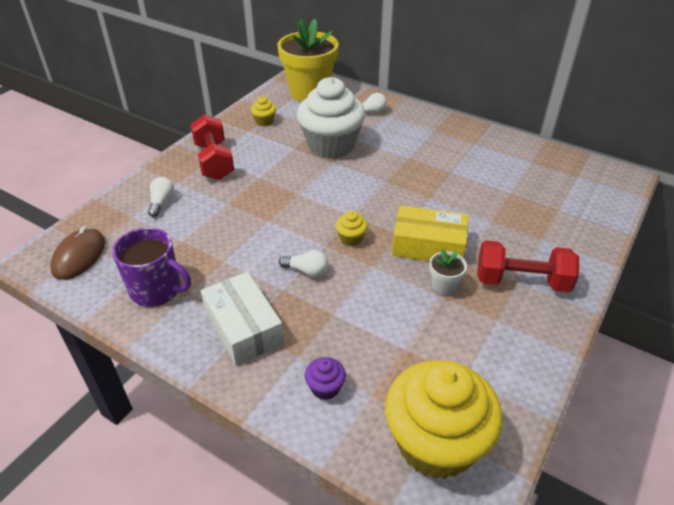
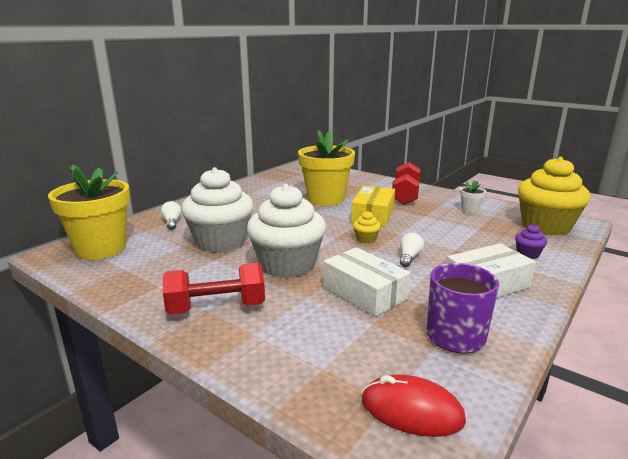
camera: 85 degrees left, 20 degrees down
brown mouse [50,226,105,280] -> red mouse [362,374,466,437]
white light bulb [148,177,174,217] -> none
yellow cupcake [251,96,276,126] -> none
white flower pot [429,249,467,295] -> white flower pot moved to [460,180,486,213]
none -> white cupcake [247,184,326,278]
none -> yellow flower pot [298,130,355,206]
none -> white box [323,247,411,317]

